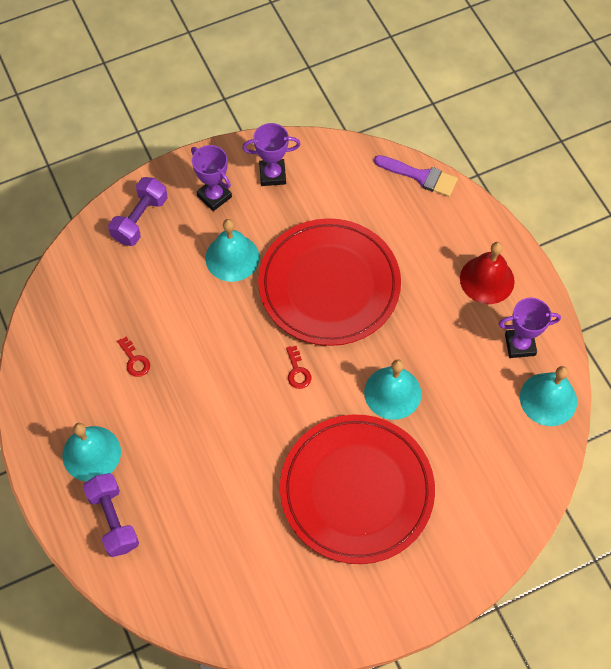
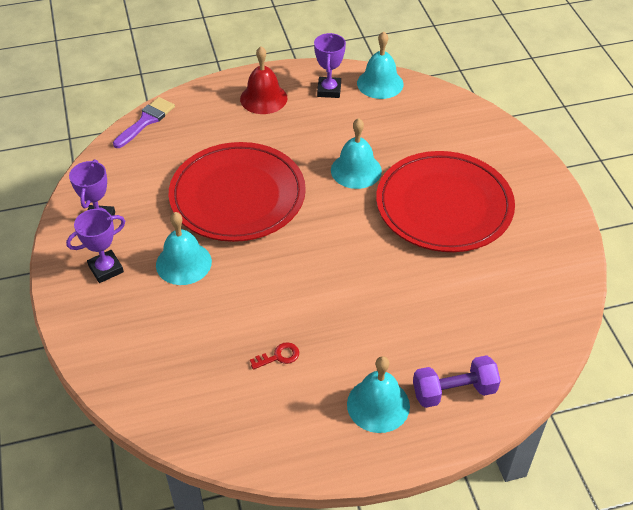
camera: 80 degrees left, 15 degrees down
purple dumbbell [108,177,168,246] -> none
red key [286,346,311,389] -> none

